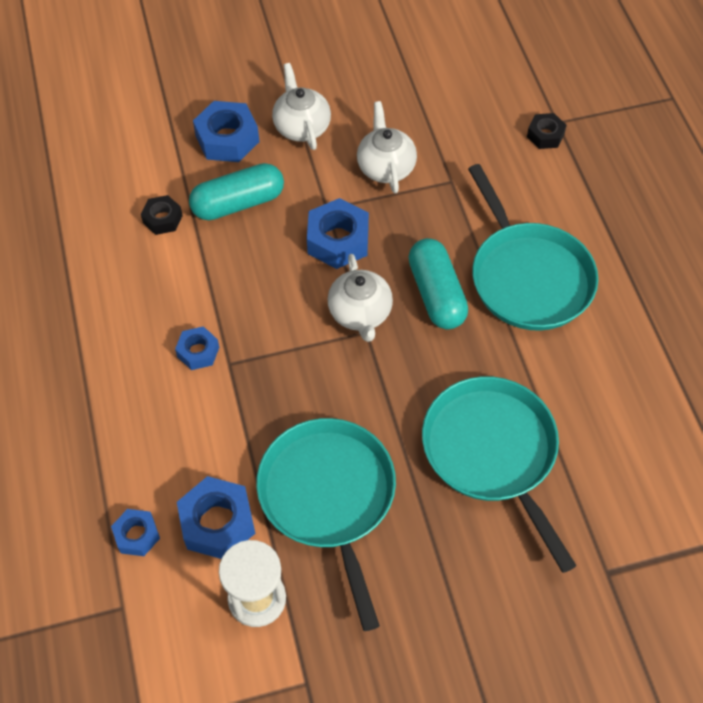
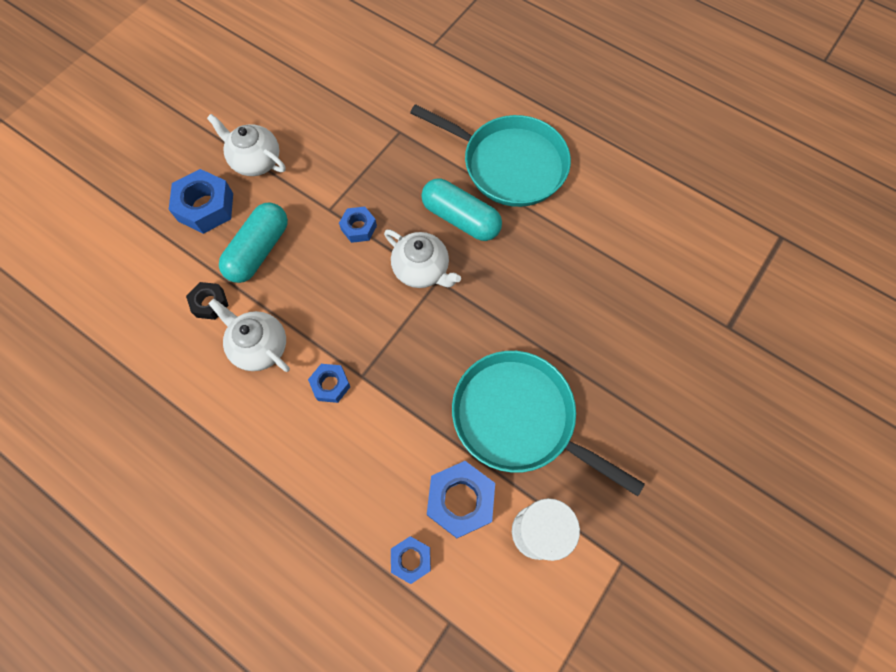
camera: 40 degrees left, 10 degrees up
blue nut [307,198,369,269] -> blue nut [339,207,377,243], size x0.59
white teapot [357,101,417,193] -> white teapot moved to [208,299,290,372]
turquoise pan [422,376,577,573] -> none
black nut [527,113,567,149] -> none

